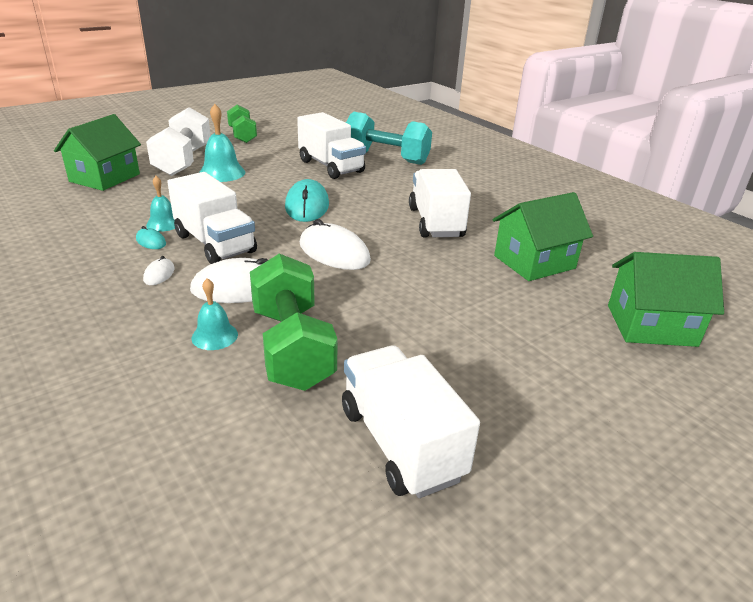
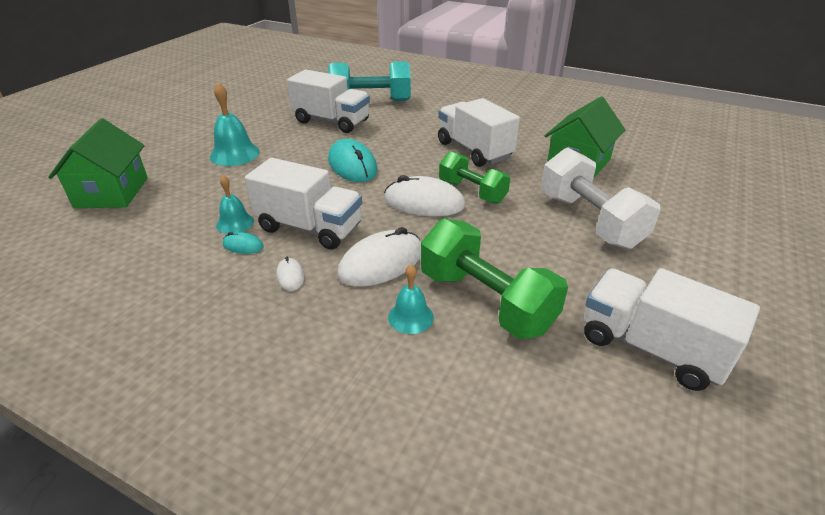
camera: 25 degrees left, 5 degrees up
white dumbbell [146,107,211,176] -> white dumbbell moved to [541,147,660,249]
green dumbbell [227,105,257,143] -> green dumbbell moved to [439,151,510,204]
green house [608,252,724,347] -> none

